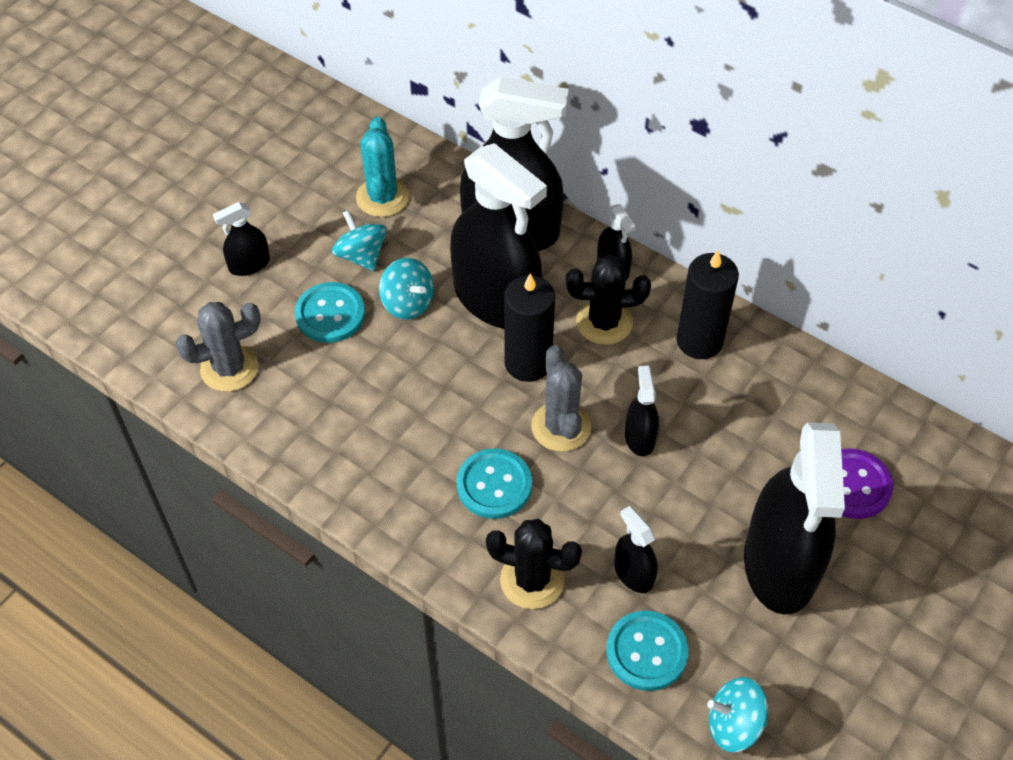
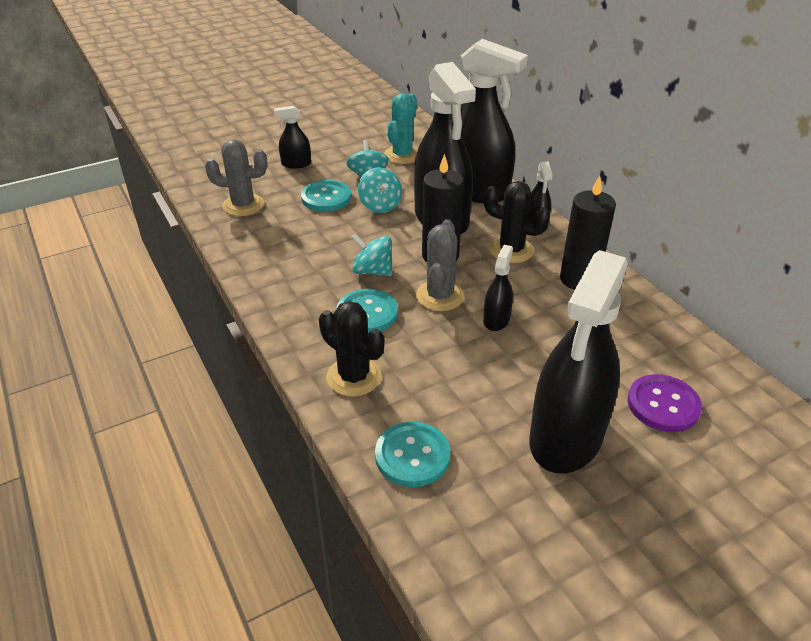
camera: 25 degrees right, 15 degrees down
black spray bottle [614,506,658,593] -> none
turquoise spinning top [708,677,768,752] -> turquoise spinning top moved to [351,233,392,276]

